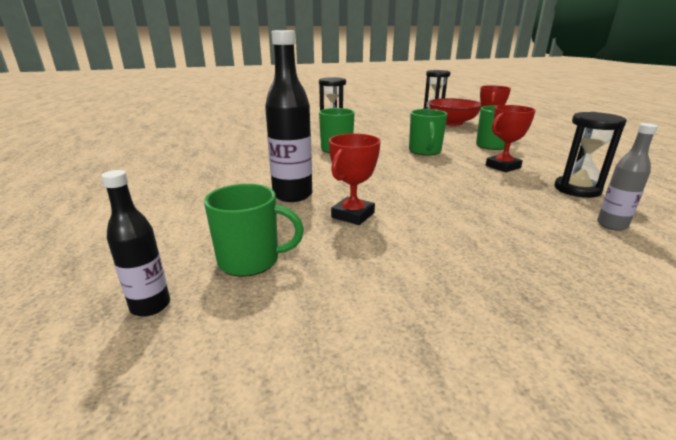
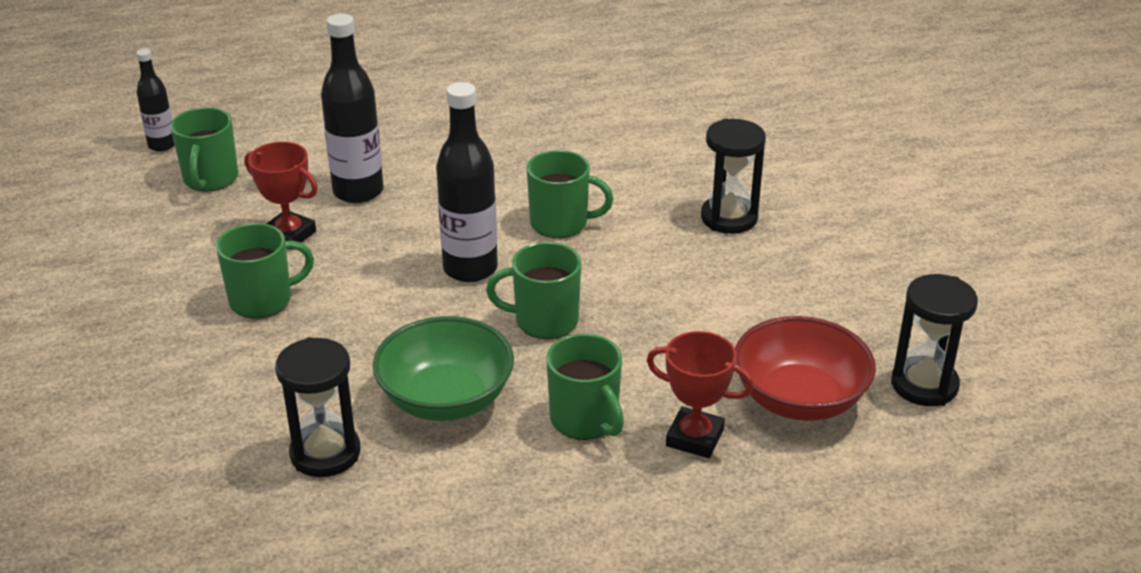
camera: 90 degrees right, 10 degrees up
red trophy [486,105,536,172] -> green bowl [373,316,514,421]
grey bottle [597,123,658,231] -> none
none -> green mug [216,223,314,318]
none -> black bottle [436,82,498,282]

